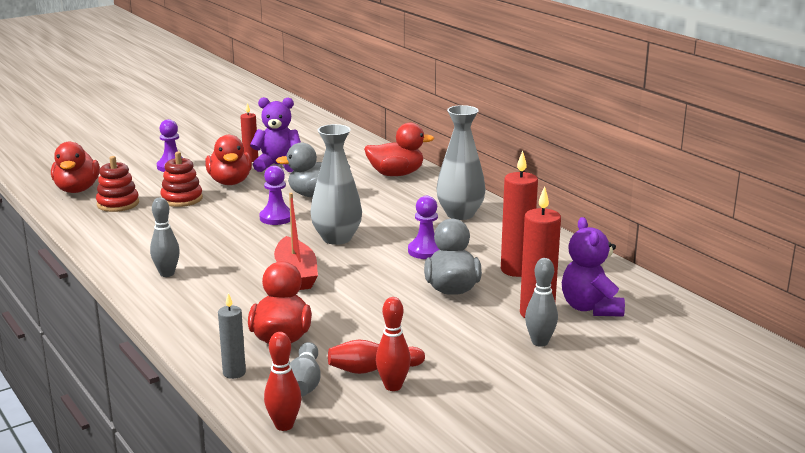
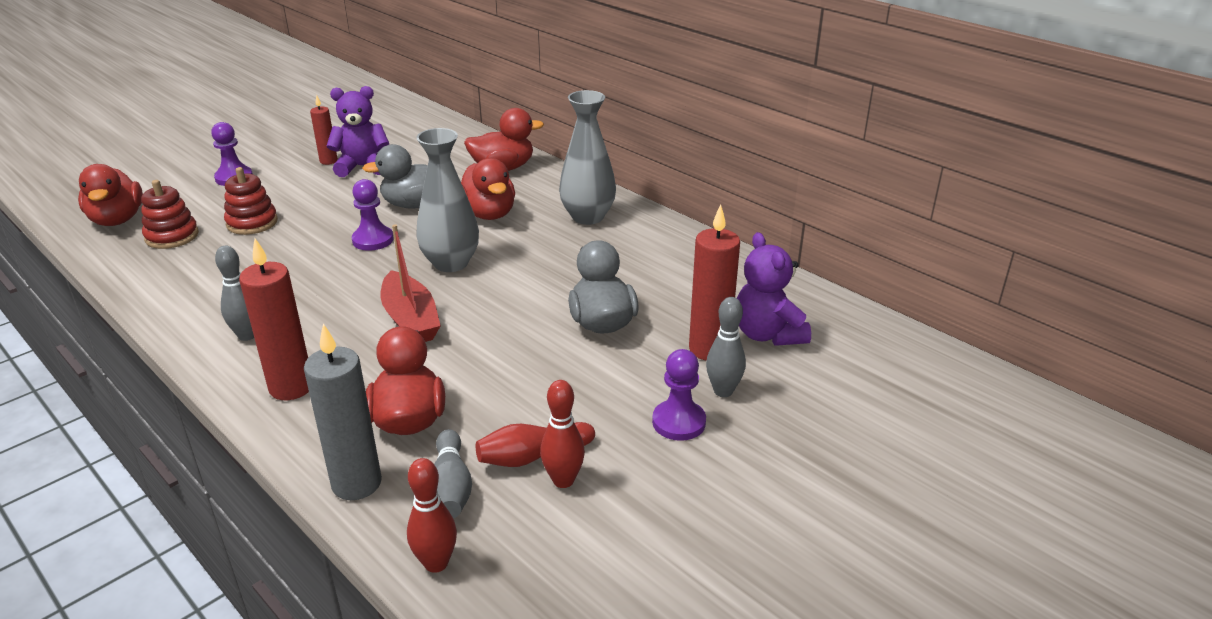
camera: 10 degrees left, 10 degrees up
red duck [205,135,252,185] -> red duck moved to [461,158,515,220]
grey candle [218,293,246,379] -> grey candle [304,324,382,500], size x1.68
purple pawn [408,196,440,259] -> purple pawn moved to [652,349,706,441]
red candle [501,151,538,277] -> red candle moved to [239,238,309,400]

